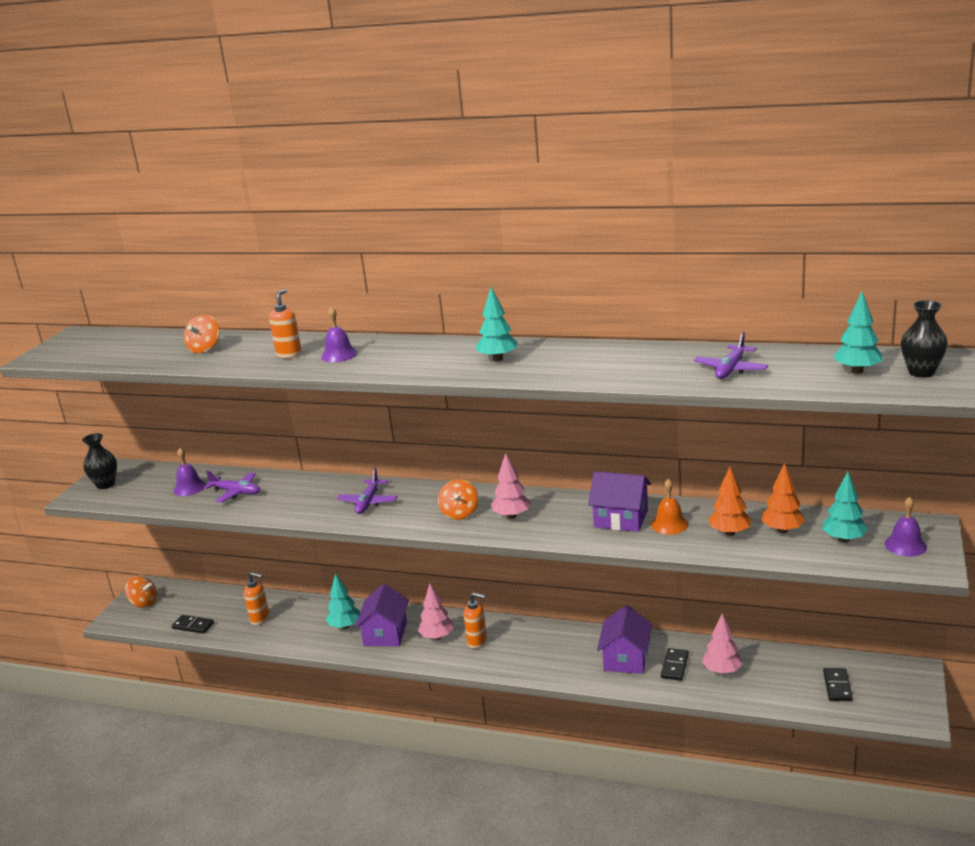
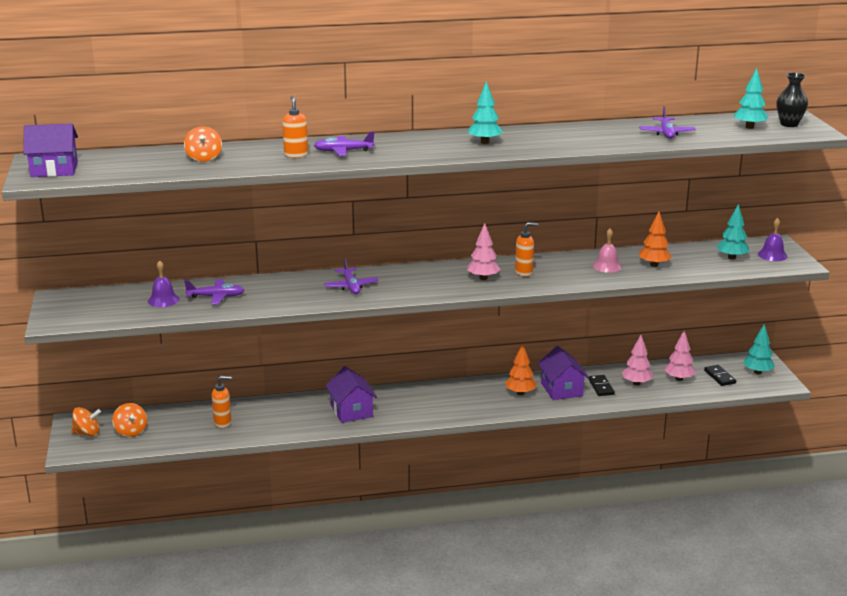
camera: 30 degrees left, 0 degrees up
black vase [82,433,117,489] -> none
black domino [172,615,214,634] -> none
purple bell [321,307,357,362] -> purple plane [314,132,375,156]
turquoise tree [326,573,360,629] -> turquoise tree moved to [743,323,775,374]
pink tree [418,583,454,640] -> pink tree moved to [664,330,696,381]
orange spinning top [438,479,479,520] -> orange spinning top moved to [112,403,147,437]
orange soap dispenser [463,592,487,649] -> orange soap dispenser moved to [515,222,539,276]
purple house [588,471,651,532] -> purple house moved to [23,123,78,177]
orange bell [651,479,688,535] -> pink bell [592,228,622,273]
orange tree [761,463,806,533] -> orange tree moved to [505,343,537,395]

